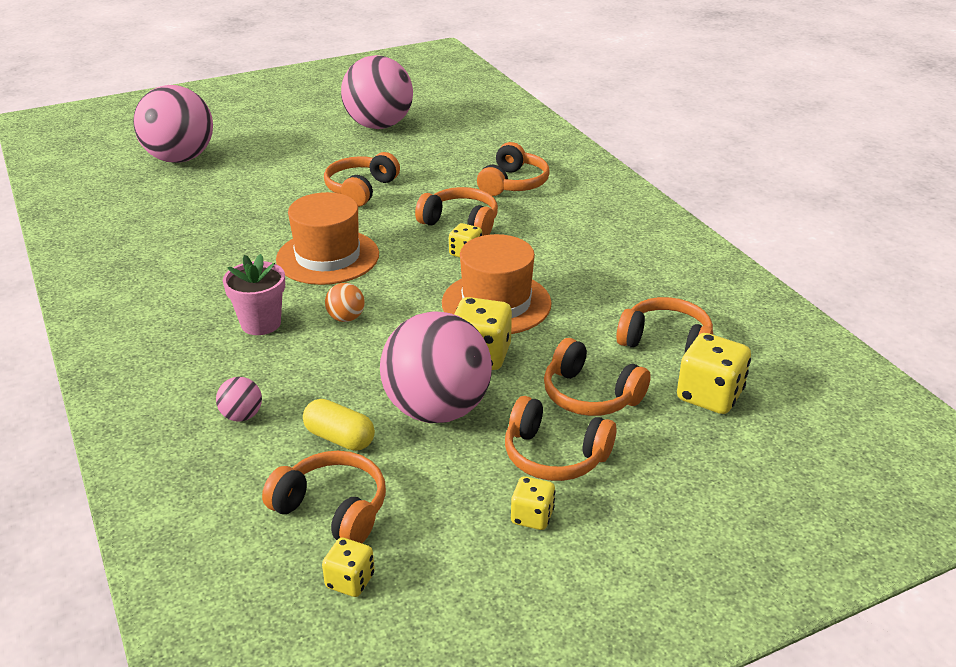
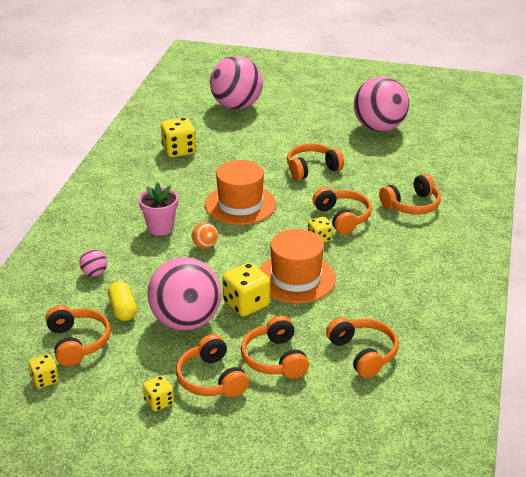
camera: 40 degrees right, 0 degrees up
yellow dice [677,333,751,414] -> yellow dice moved to [161,117,196,157]

